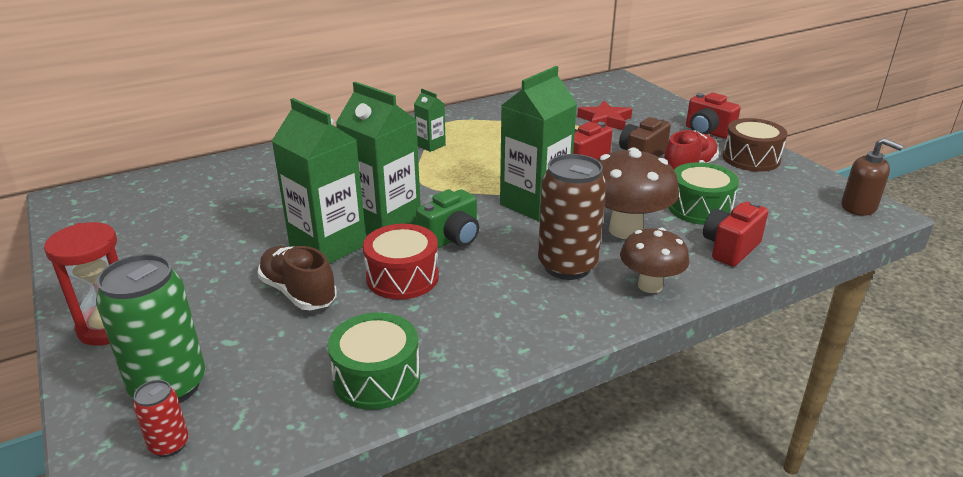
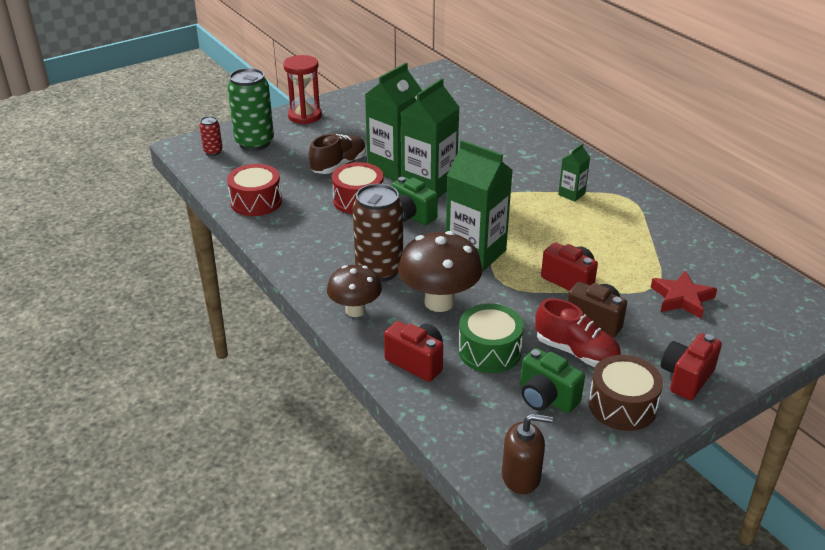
camera: 85 degrees right, 5 degrees up
green drum [328,312,420,410] -> red drum [227,164,282,216]
brown soap dispenser [841,138,903,216] -> brown soap dispenser turned 120 degrees counterclockwise [502,413,553,494]
none -> green camera [520,348,585,413]

